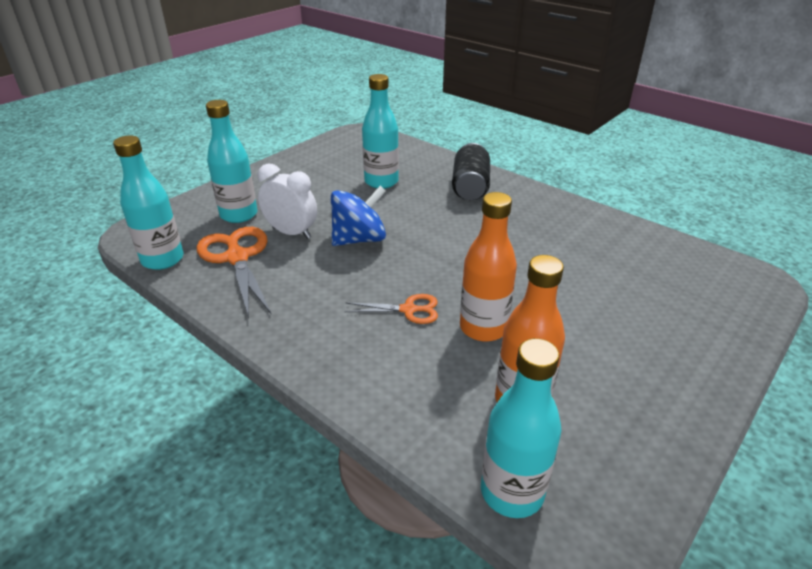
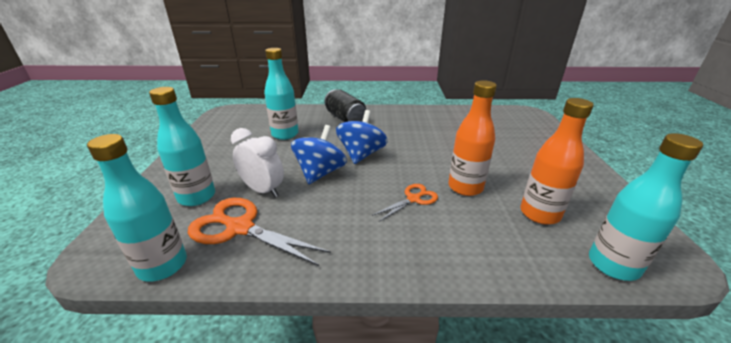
camera: 40 degrees left, 5 degrees down
white clock [258,164,317,239] -> white clock turned 45 degrees clockwise [231,128,284,197]
none -> blue spinning top [336,110,388,164]

